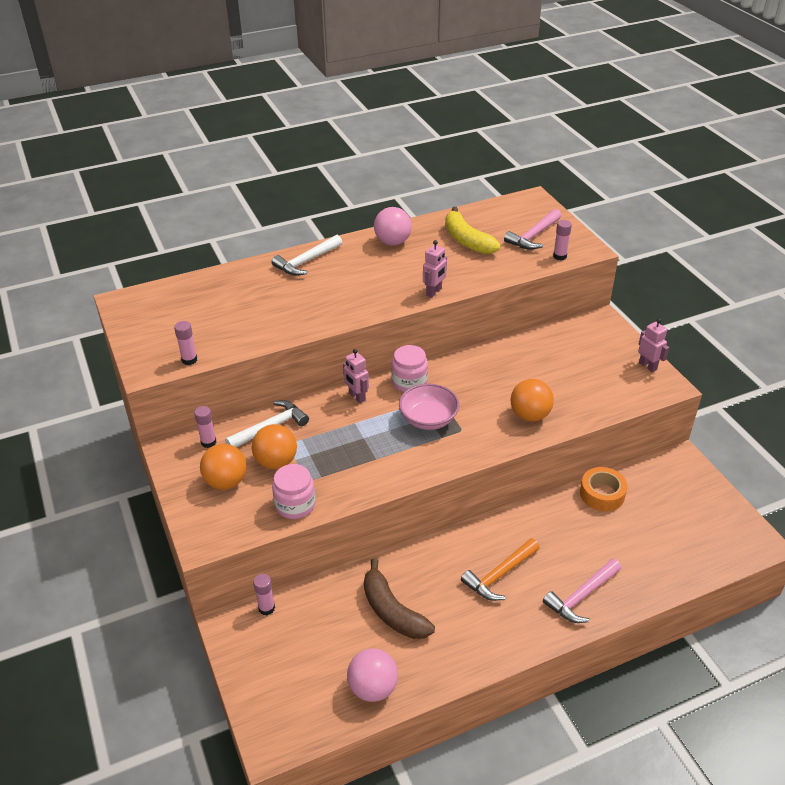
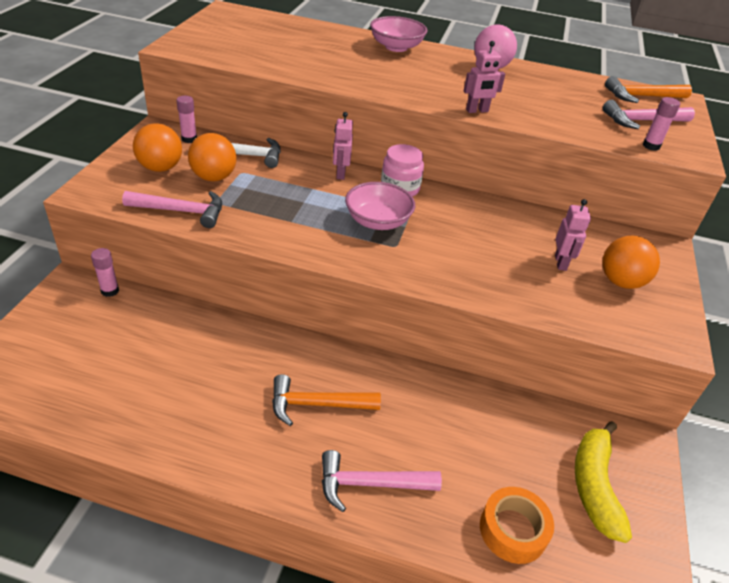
camera: 35 degrees right, 0 degrees up
pink glue stick [174,321,197,365] -> none
white hammer [272,235,342,276] -> pink bowl [370,16,427,52]
pink jar [272,464,316,519] -> pink hammer [122,191,222,228]
pink ball [347,648,398,702] -> none
brown banana [364,559,435,639] -> none
yellow banana [445,207,501,254] -> yellow banana moved to [575,421,632,543]
orange ball [511,379,554,422] -> orange ball moved to [602,236,660,289]
orange tape [580,467,627,511] -> orange tape moved to [480,487,554,564]
pink robot [638,319,669,372] -> pink robot moved to [555,199,591,271]
none -> orange hammer [605,76,692,103]

